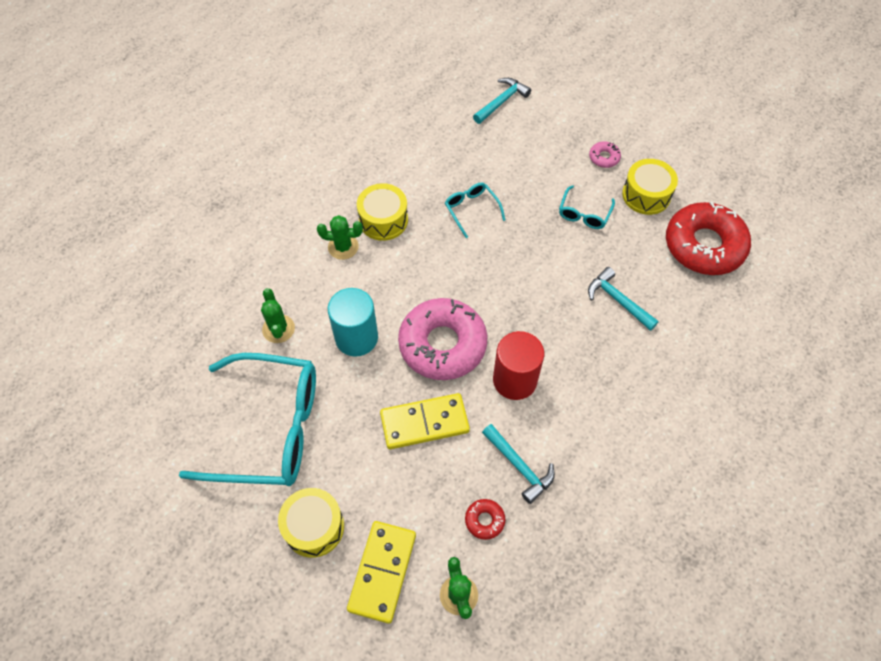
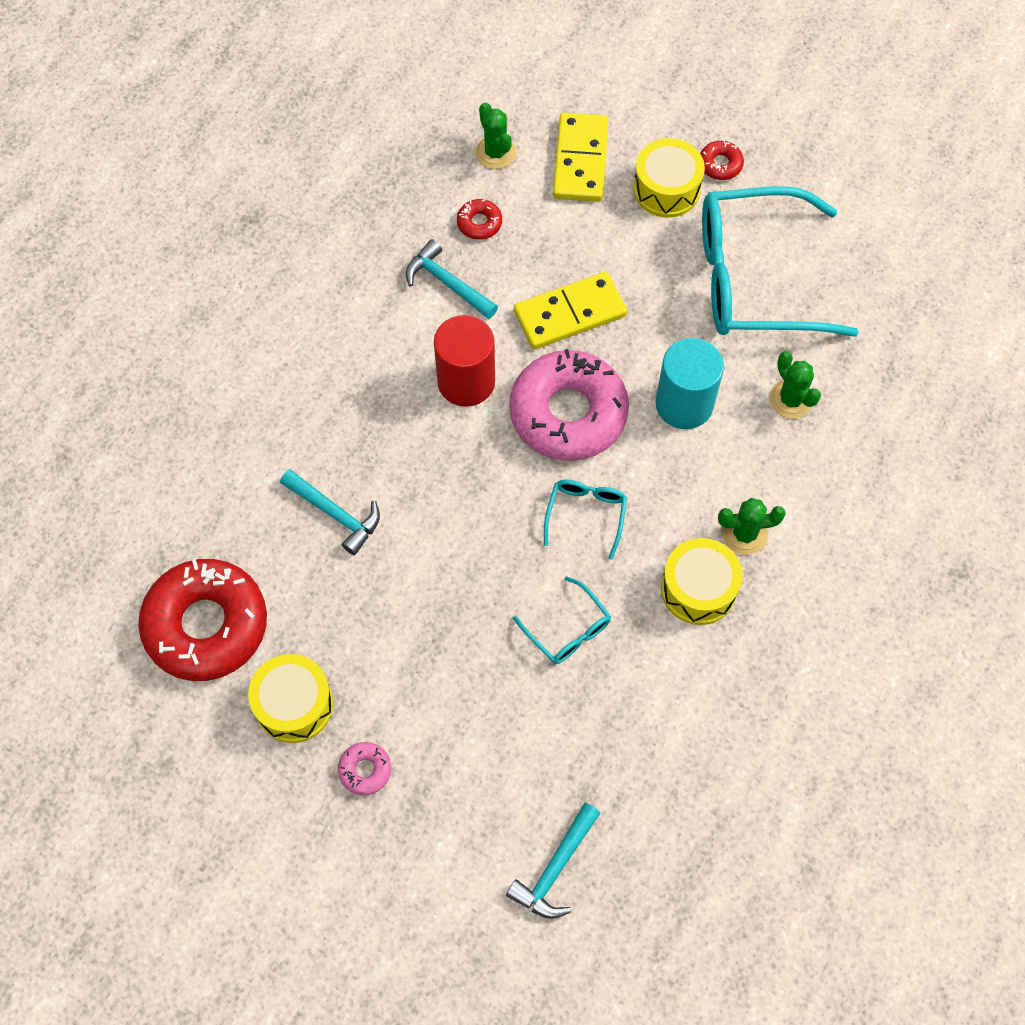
camera: 170 degrees right, 5 degrees up
turquoise glasses [559,185,615,229] -> turquoise glasses moved to [544,480,627,560]
none -> red donut [700,140,744,180]

